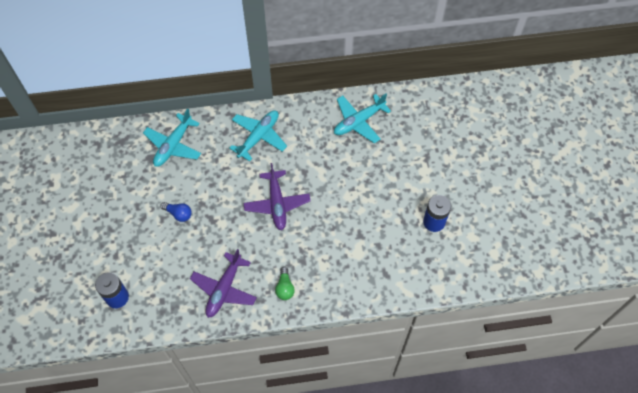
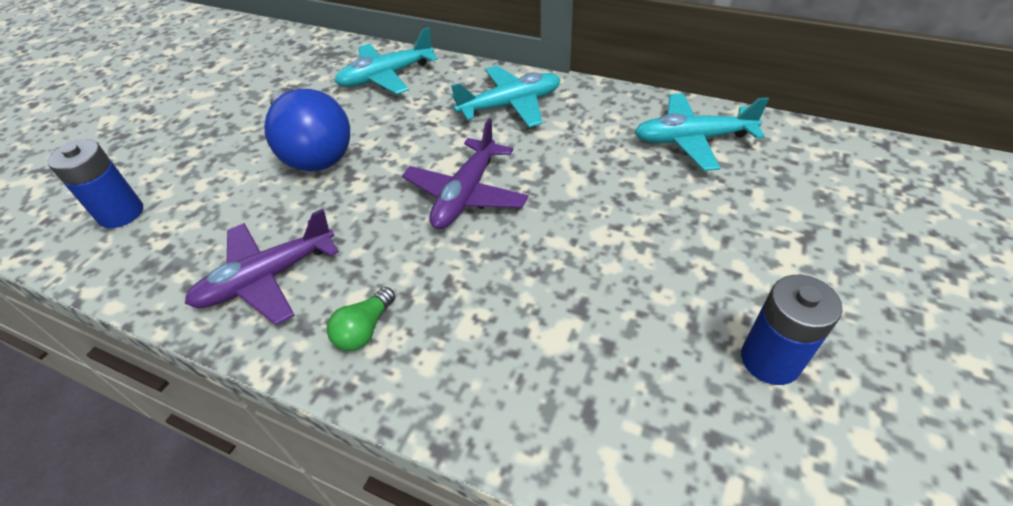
camera: 35 degrees right, 15 degrees down
blue light bulb [160,202,192,222] -> blue light bulb [264,88,350,171], size x2.33

